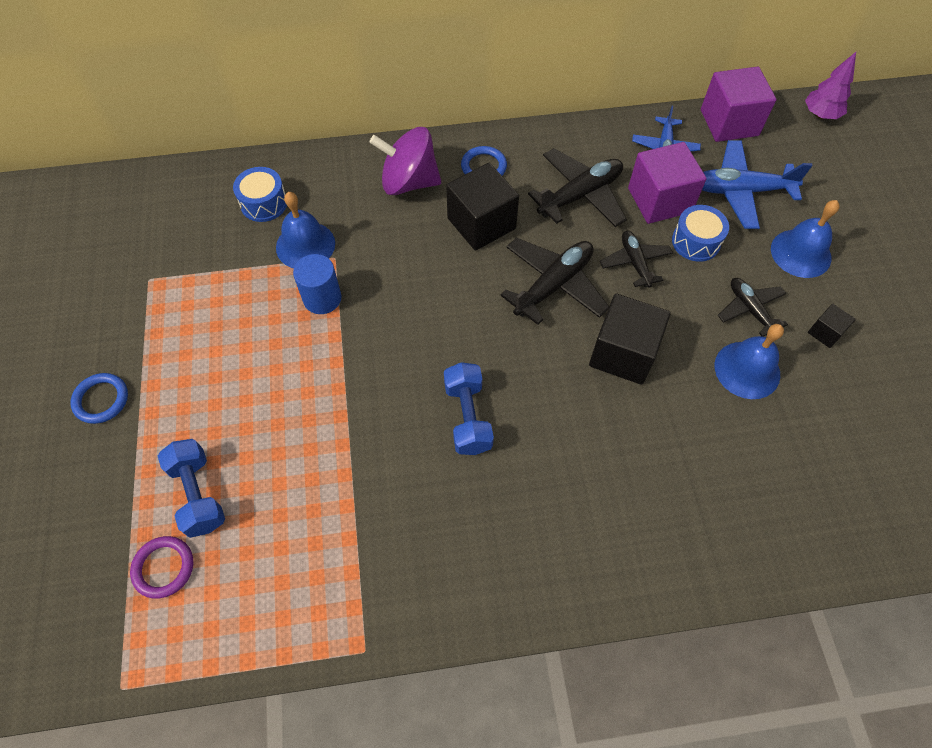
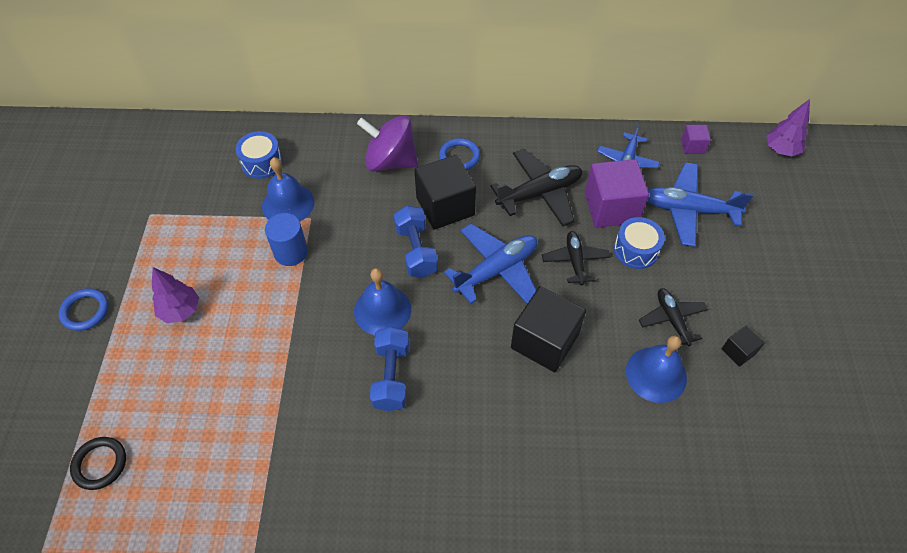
camera: 10 degrees right, 5 degrees down
purple ring [130,536,193,599] -> black ring [70,437,126,490]
blue dumbbell [158,439,225,538] -> blue dumbbell moved to [394,206,438,278]
black plane [500,238,609,325] -> blue plane [444,224,537,304]
purple cube [701,67,776,142] -> purple cube [681,125,711,154], size x0.48
blue bell [771,200,840,278] -> blue bell moved to [354,268,411,335]
none -> purple tree [152,267,199,323]

